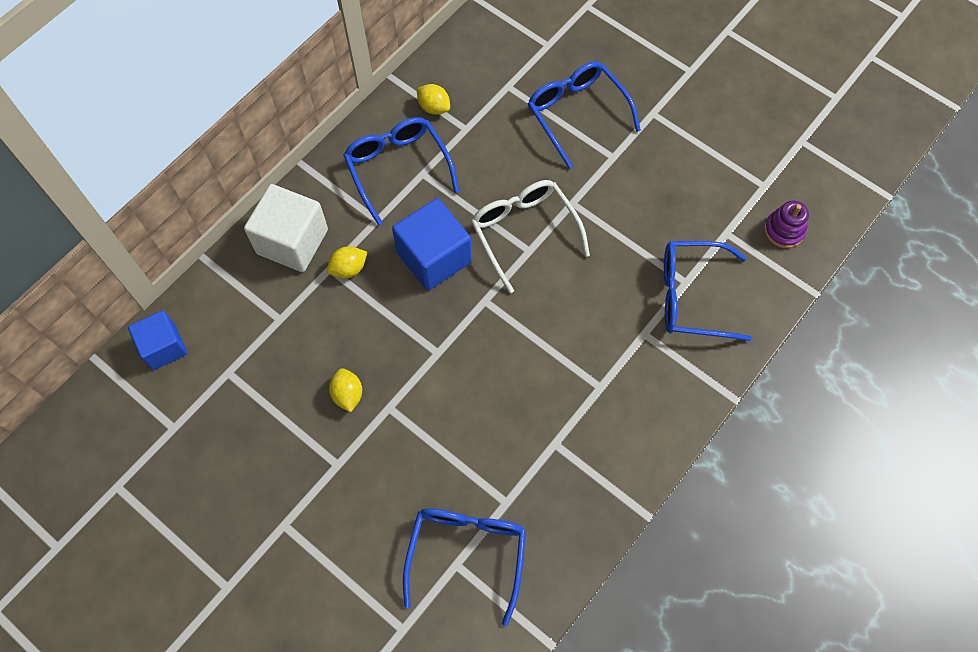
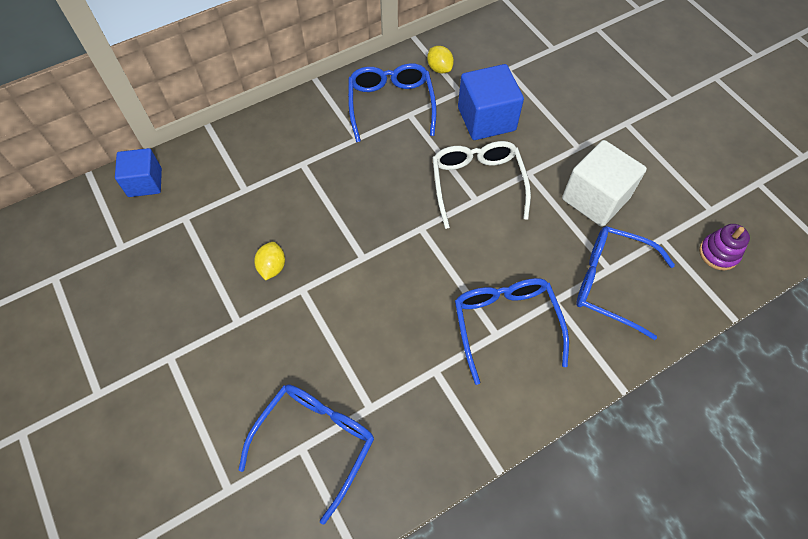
camera: 20 degrees right, 5 degrees down
white cube [244,184,328,272] -> white cube moved to [562,140,647,227]
yellow lemon [327,246,368,278] -> none
blue cube [392,198,472,291] -> blue cube moved to [458,64,524,140]
blue glasses [528,61,641,169] -> blue glasses moved to [455,278,569,385]

